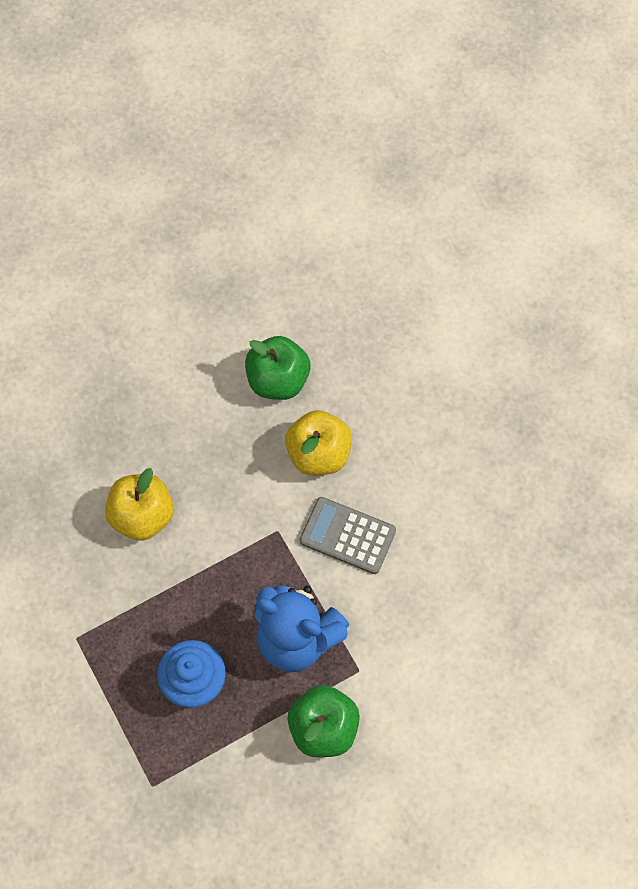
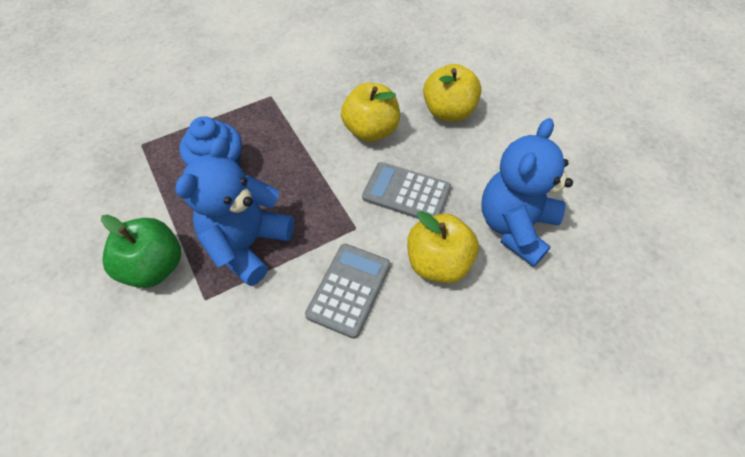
camera: 90 degrees right, 10 degrees down
green apple [245,336,311,400] -> blue teddy bear [481,118,573,267]
none -> grey calculator [362,162,451,219]
none -> yellow apple [423,64,481,122]

